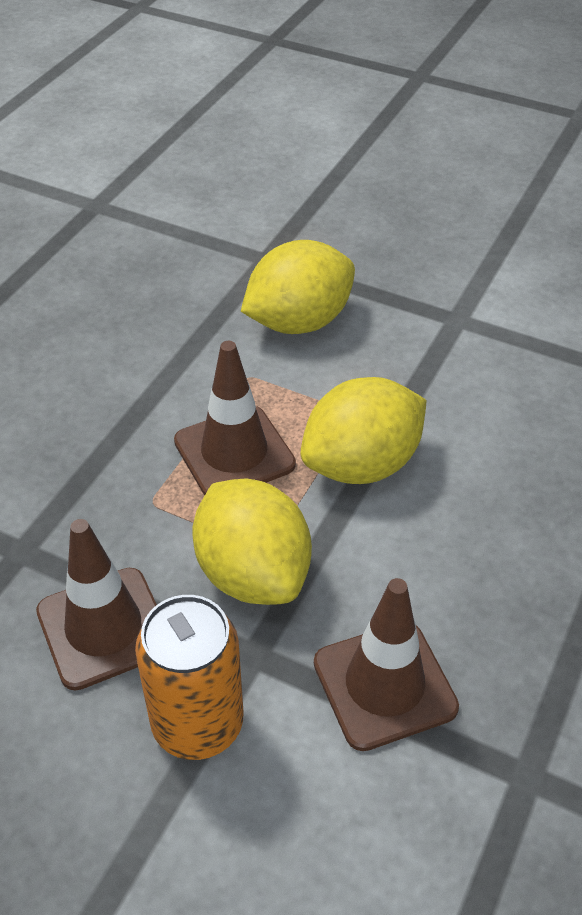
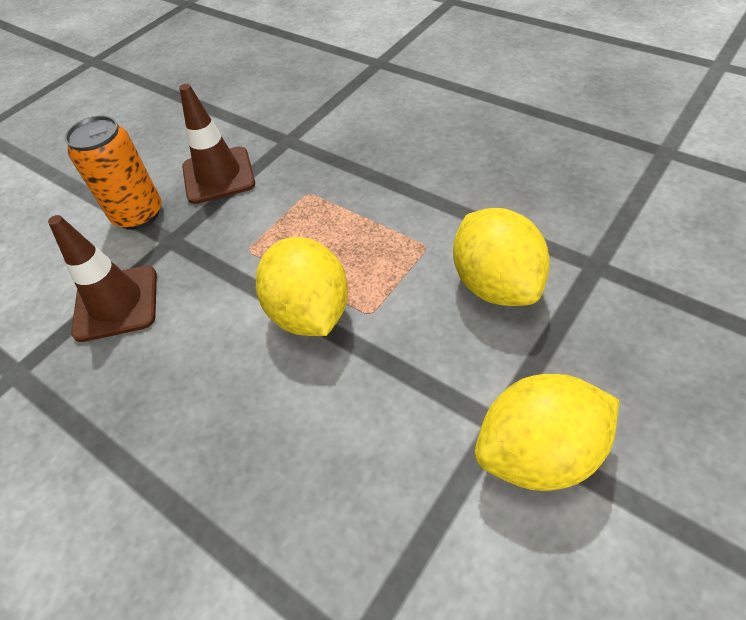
camera: 105 degrees right, 5 degrees up
brown traffic cone [174,341,296,495] -> none
yellow lemon [192,479,312,605] -> yellow lemon moved to [475,374,620,491]

